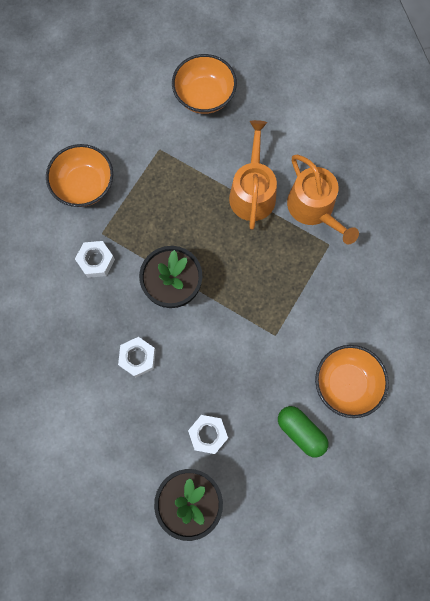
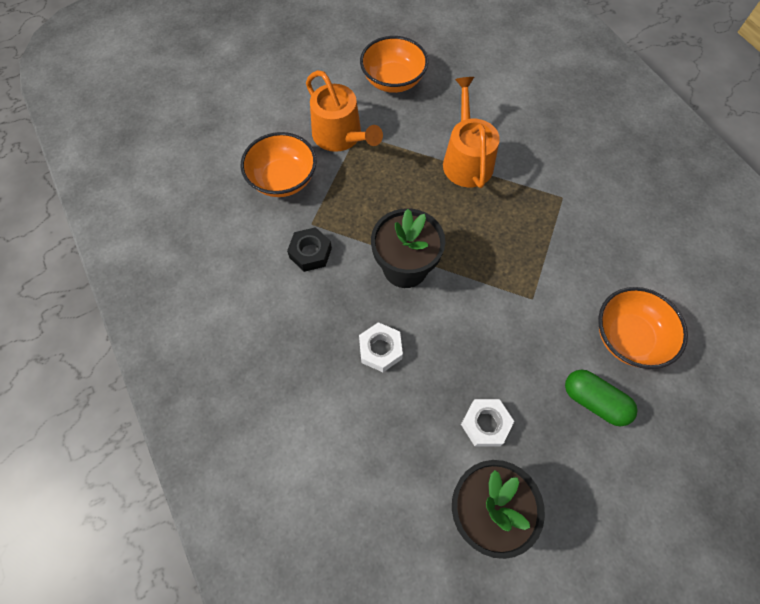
camera: 10 degrees left, 10 degrees down
white nut [75,241,115,278] -> black nut [287,227,332,272]
orange watering can [287,155,359,244] -> orange watering can moved to [306,70,383,152]

